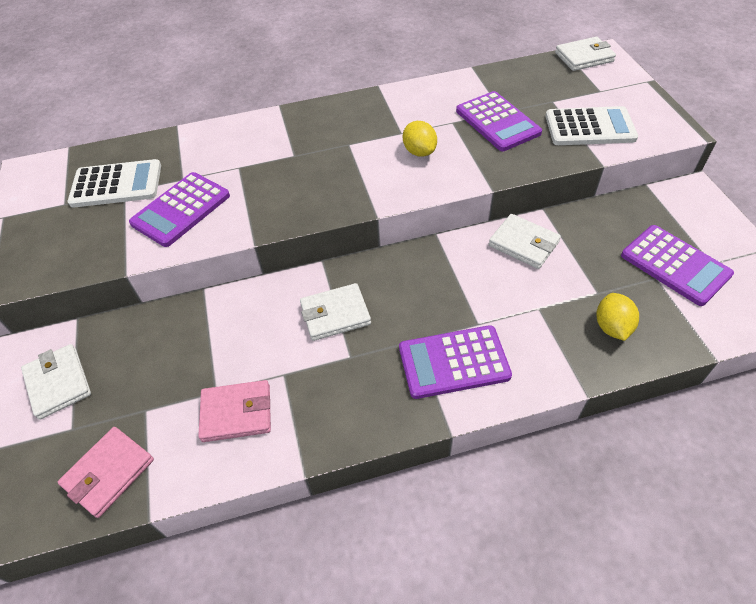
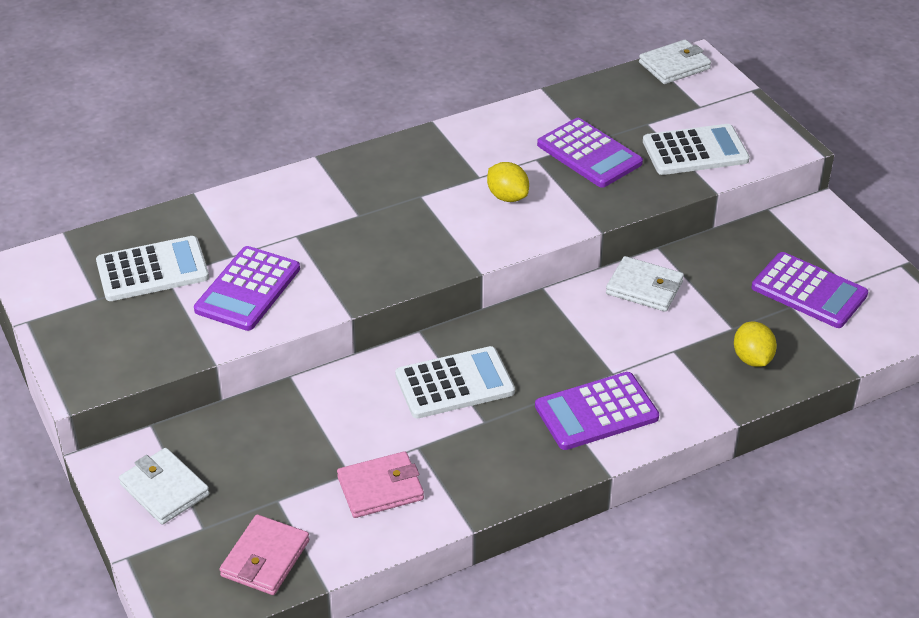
camera: 15 degrees left, 10 degrees down
white wallet [300,283,371,341] -> white calculator [395,346,515,418]

